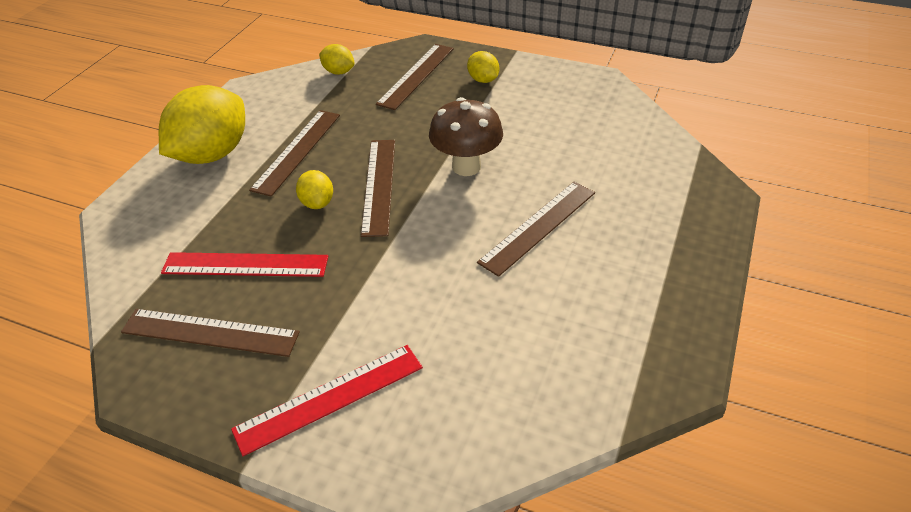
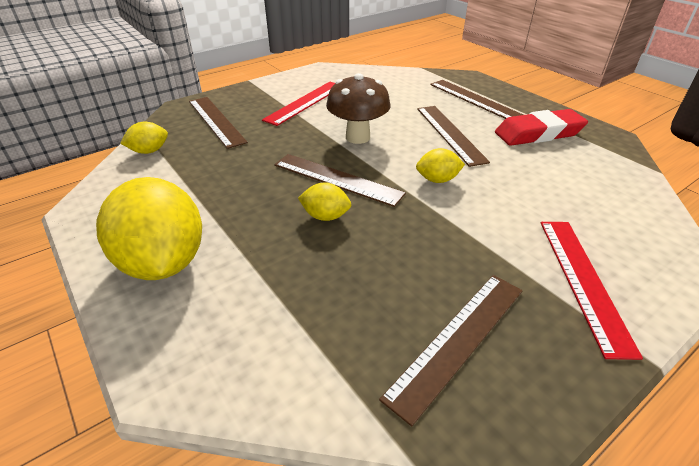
camera: 60 degrees left, 5 degrees down
red ruler [161,252,328,277] -> red ruler moved to [262,82,335,126]
brown ruler [249,110,340,197] -> brown ruler moved to [430,80,523,119]
yellow lemon [467,51,499,83] -> yellow lemon moved to [416,148,465,183]
none -> red eraser [495,109,588,146]

